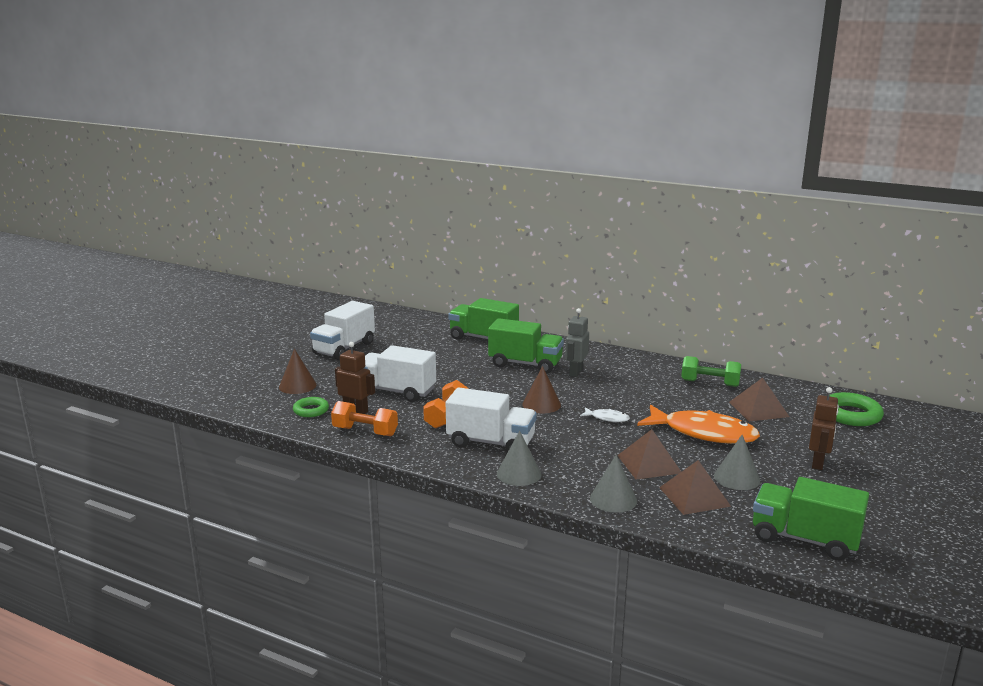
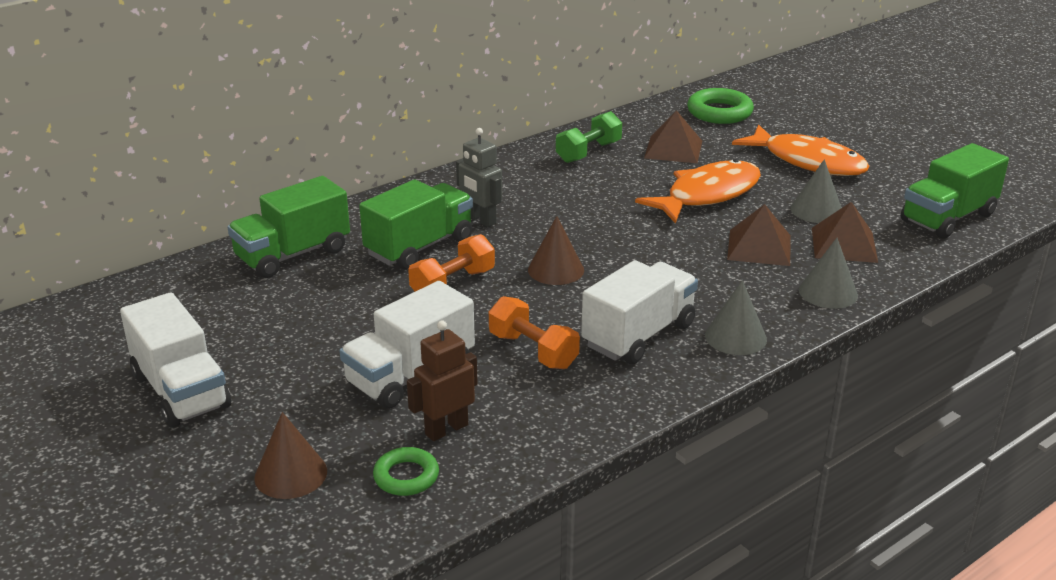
camera: 65 degrees left, 10 degrees up
orange dumbbell [331,401,398,436] -> orange dumbbell moved to [408,234,495,291]
white fish [580,407,630,422] -> none
brown robot [809,387,839,470] -> orange fish [732,125,869,176]

